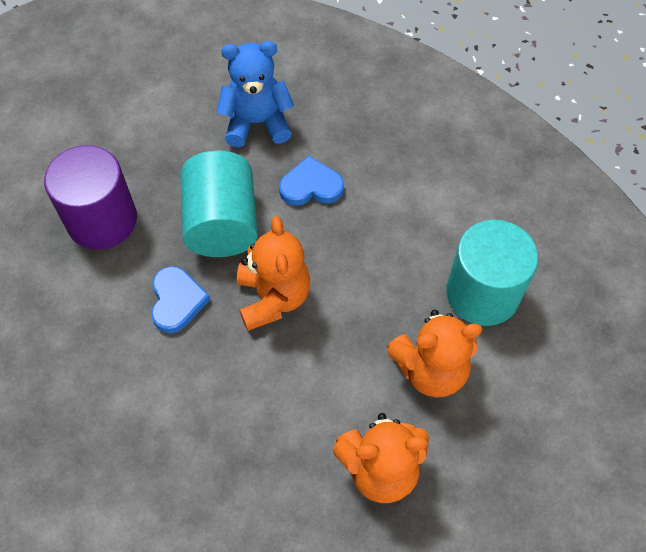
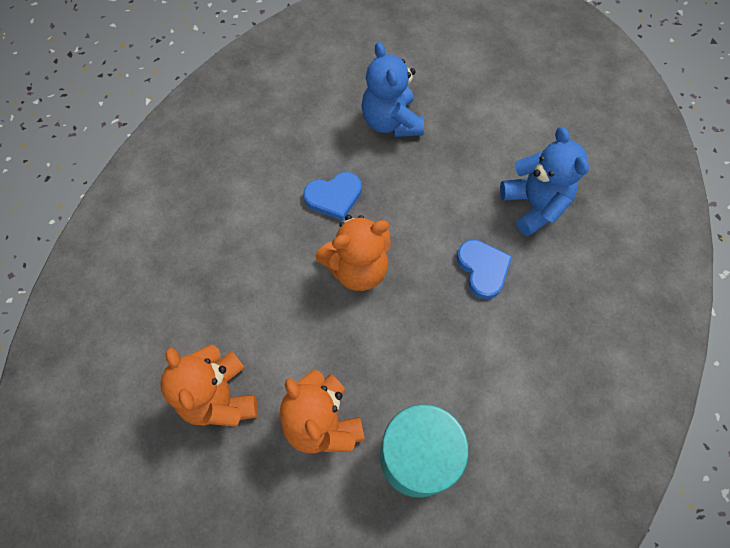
camera: 75 degrees right, 5 degrees up
purple cylinder [44,145,137,250] -> blue teddy bear [361,42,424,137]
turquoise cylinder [180,150,258,257] -> none

